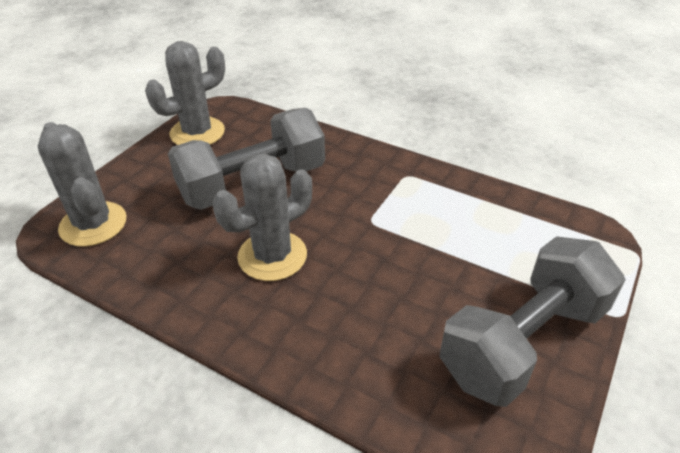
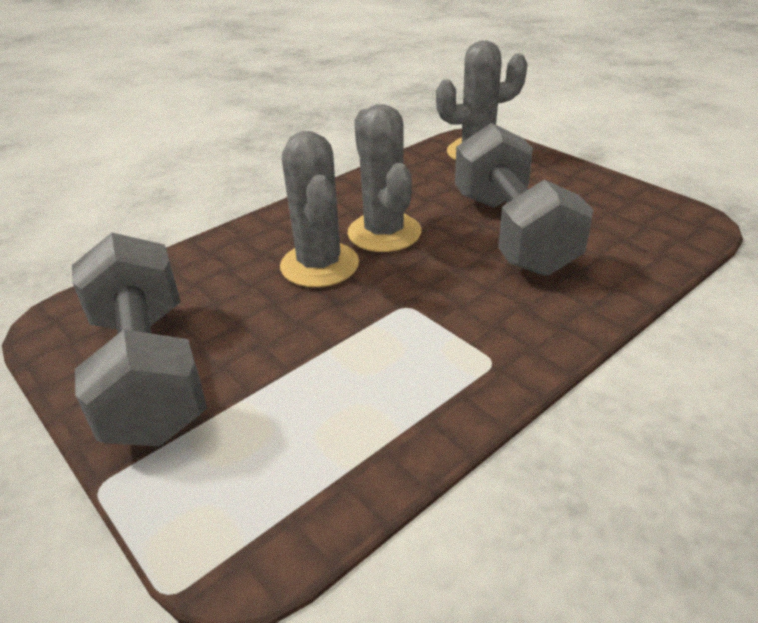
camera: 110 degrees right, 5 degrees down
grey cactus [145,41,225,145] -> grey cactus moved to [280,131,359,287]

